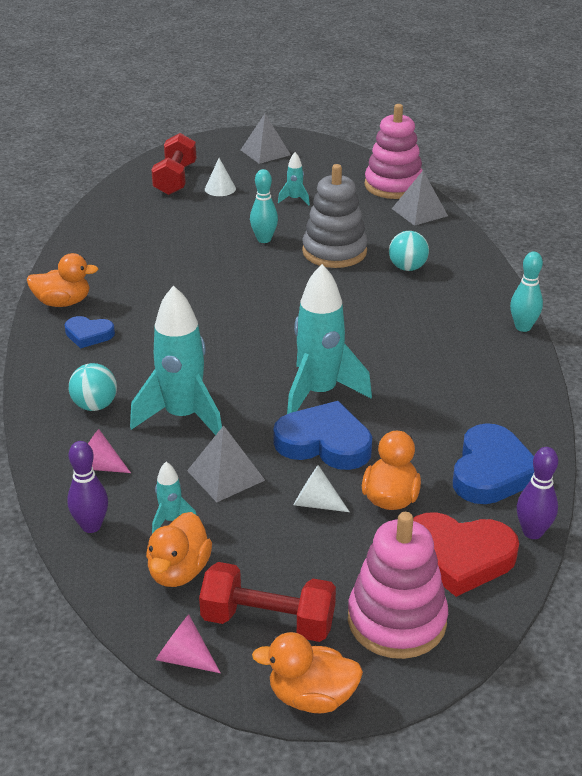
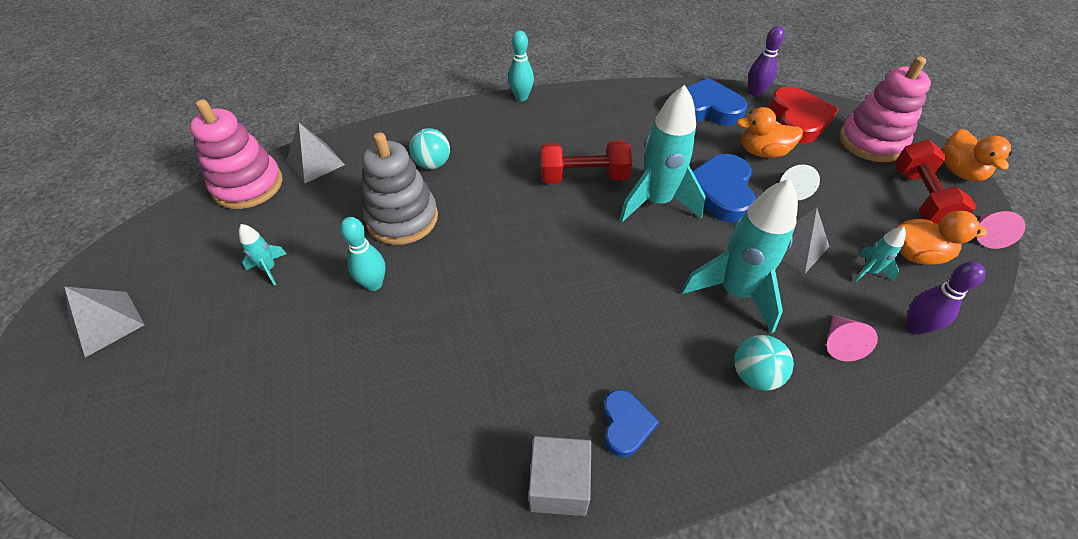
camera: 100 degrees left, 15 degrees up
orange duck [27,253,98,307] -> grey cube [529,436,591,516]
red dumbbell [151,133,196,195] -> red dumbbell moved to [541,140,632,183]
white cone [205,158,236,196] -> none

